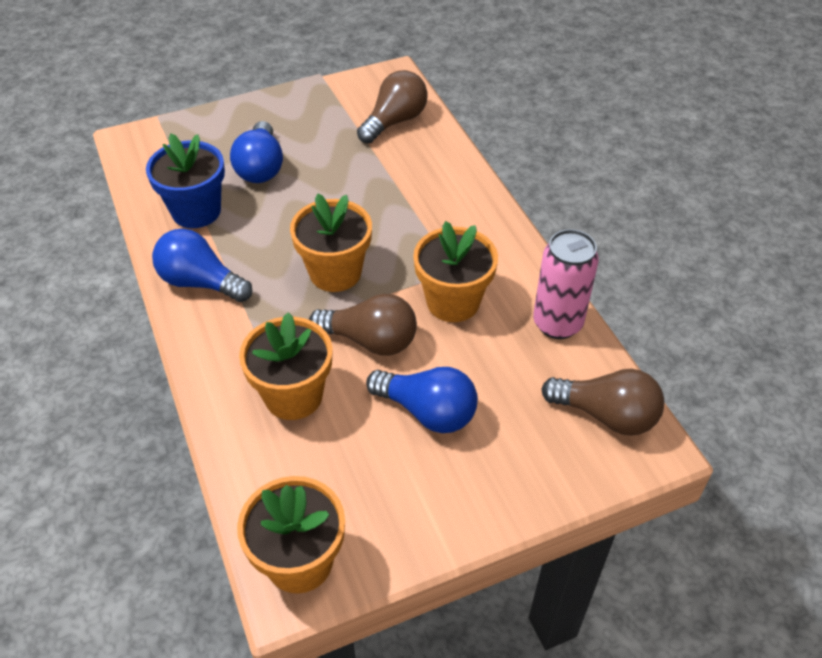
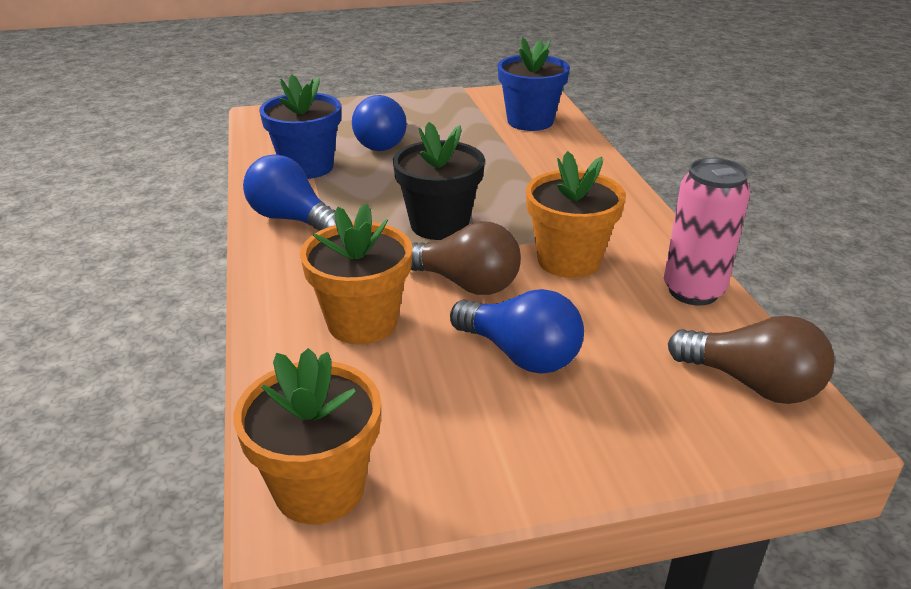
camera: 10 degrees right, 15 degrees down
orange flower pot [290,193,372,292] -> black flower pot [393,122,485,240]
brown light bulb [357,70,428,143] -> blue flower pot [498,37,570,131]

